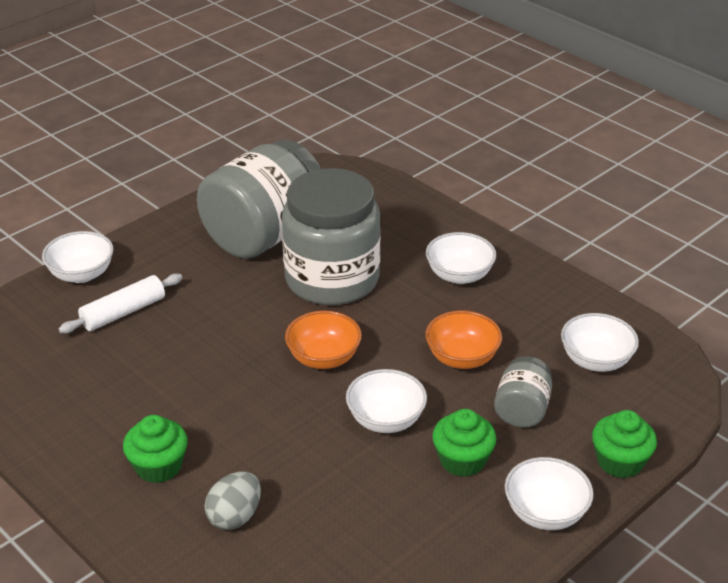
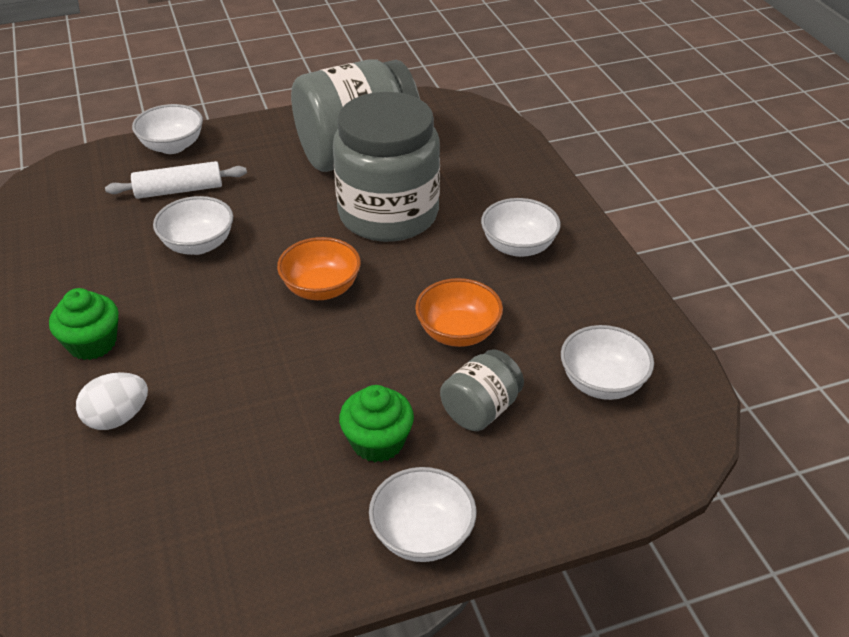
camera: 25 degrees right, 5 degrees up
grey egg [204,471,261,530] -> white egg [76,372,148,430]
white bowl [346,369,427,433] -> white bowl moved to [153,196,233,255]
green cupcake [592,410,657,478] -> none

